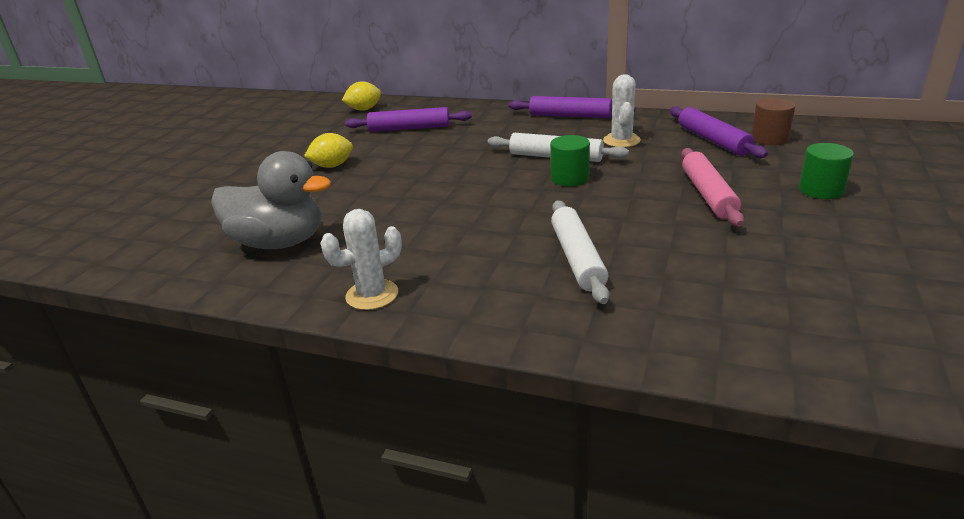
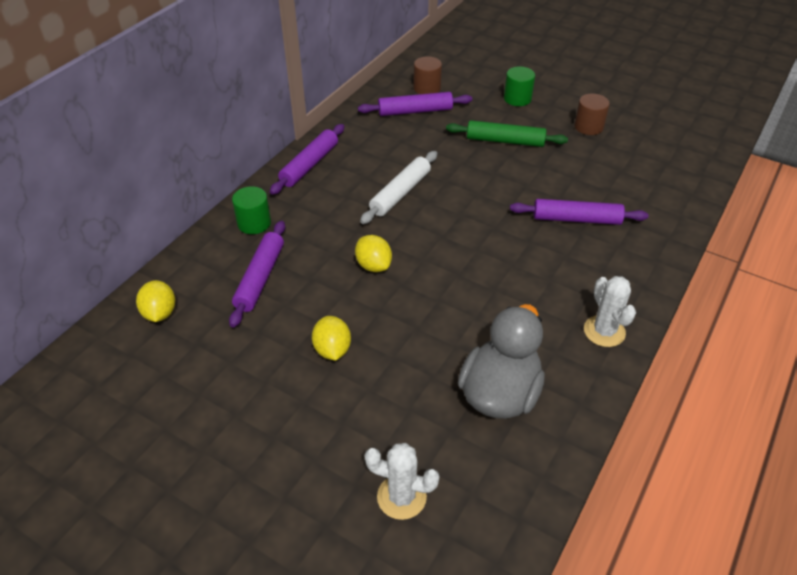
camera: 80 degrees left, 15 degrees up
green cylinder [550,135,590,186] -> green cylinder moved to [232,186,271,234]
white rolling pin [551,201,609,304] -> purple rolling pin [510,199,649,225]
white cactus [603,74,641,147] -> white cactus moved to [365,443,440,520]
pink rolling pin [681,148,744,227] -> green rolling pin [446,120,568,147]
none -> yellow lemon [355,235,392,272]
none -> brown cylinder [574,93,610,135]

